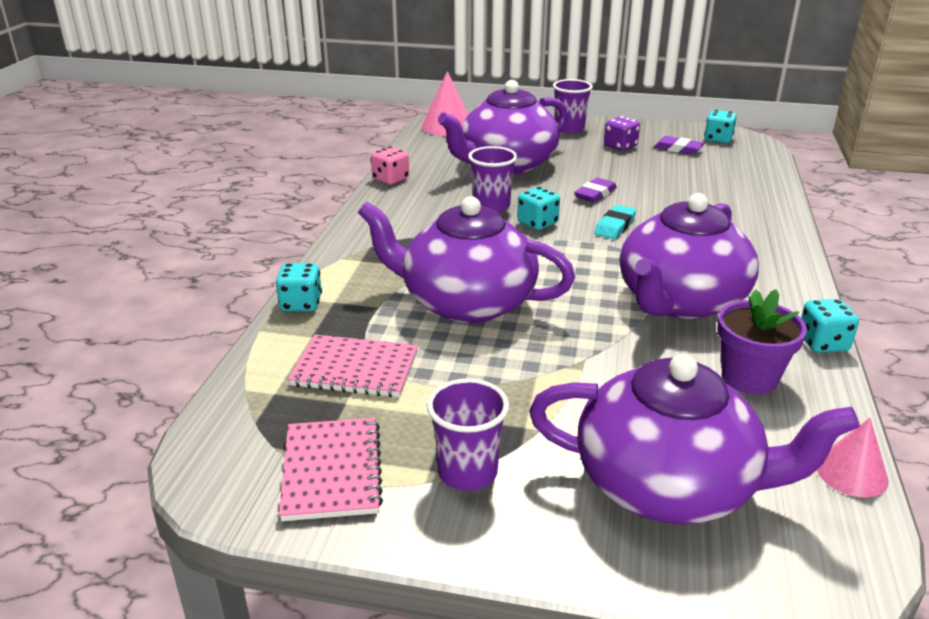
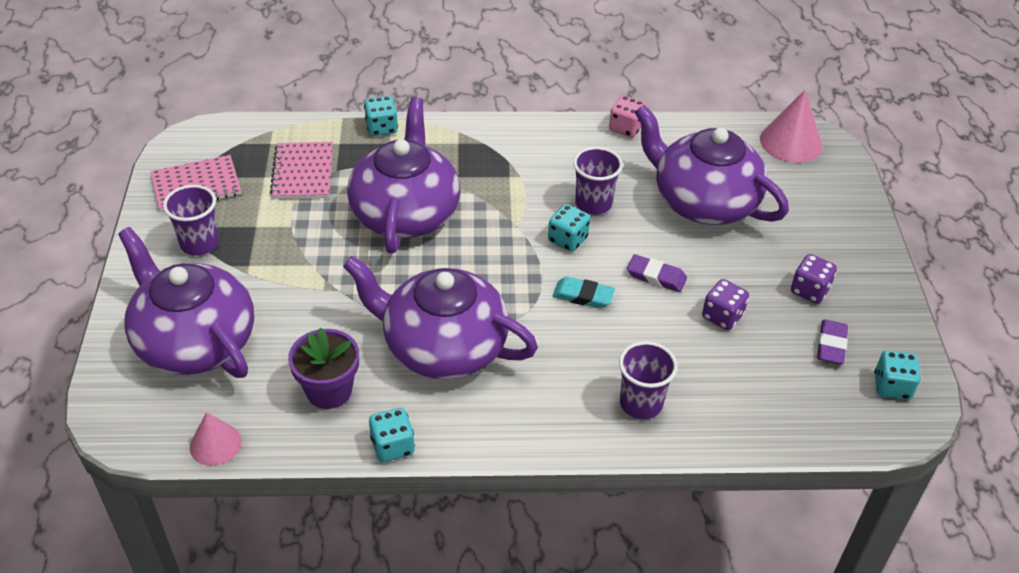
camera: 75 degrees right, 15 degrees up
purple teapot [529,354,860,524] -> purple teapot turned 135 degrees clockwise [118,227,254,378]
purple cup [553,79,593,133] -> purple cup moved to [619,341,678,419]
none -> purple dice [702,279,749,330]

